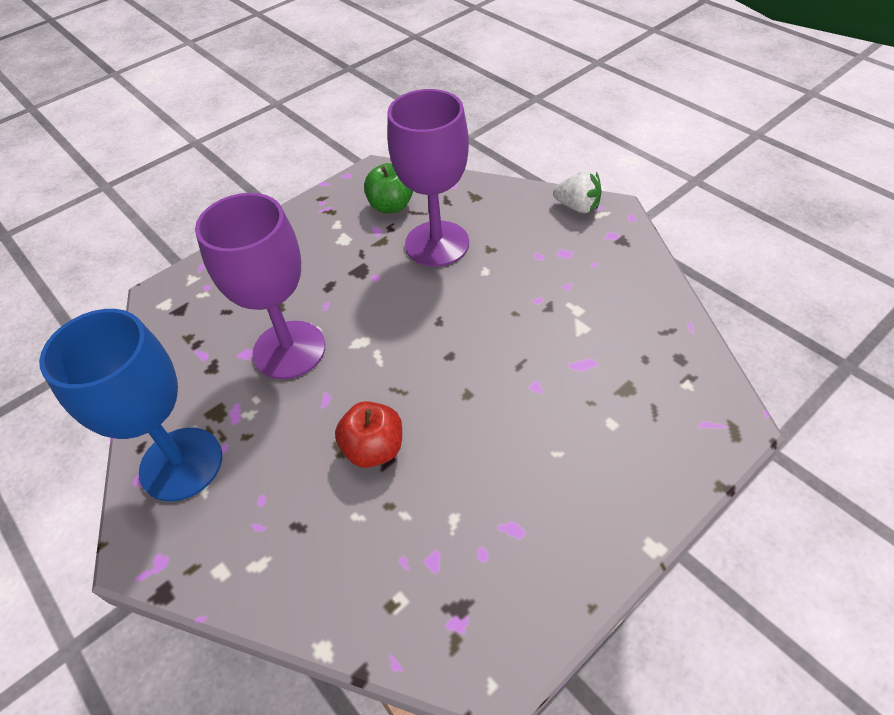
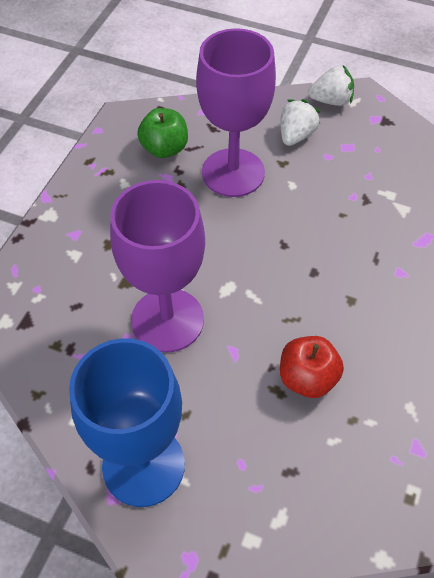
camera: 30 degrees left, 5 degrees up
none -> white strawberry [280,99,320,146]

